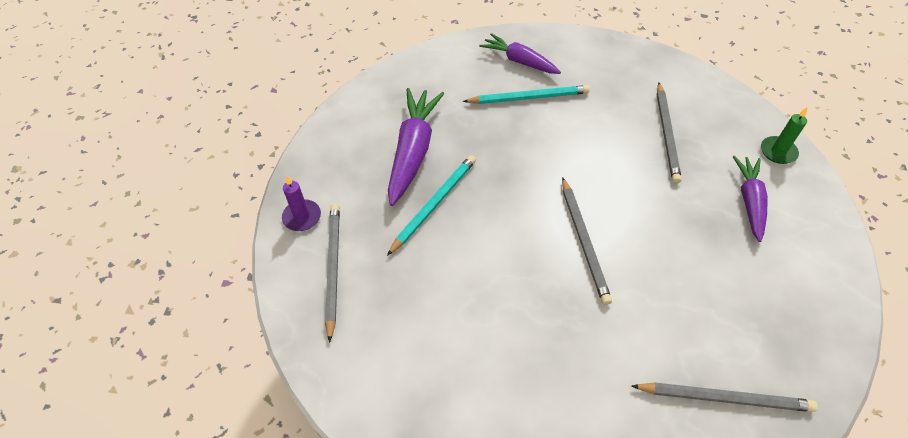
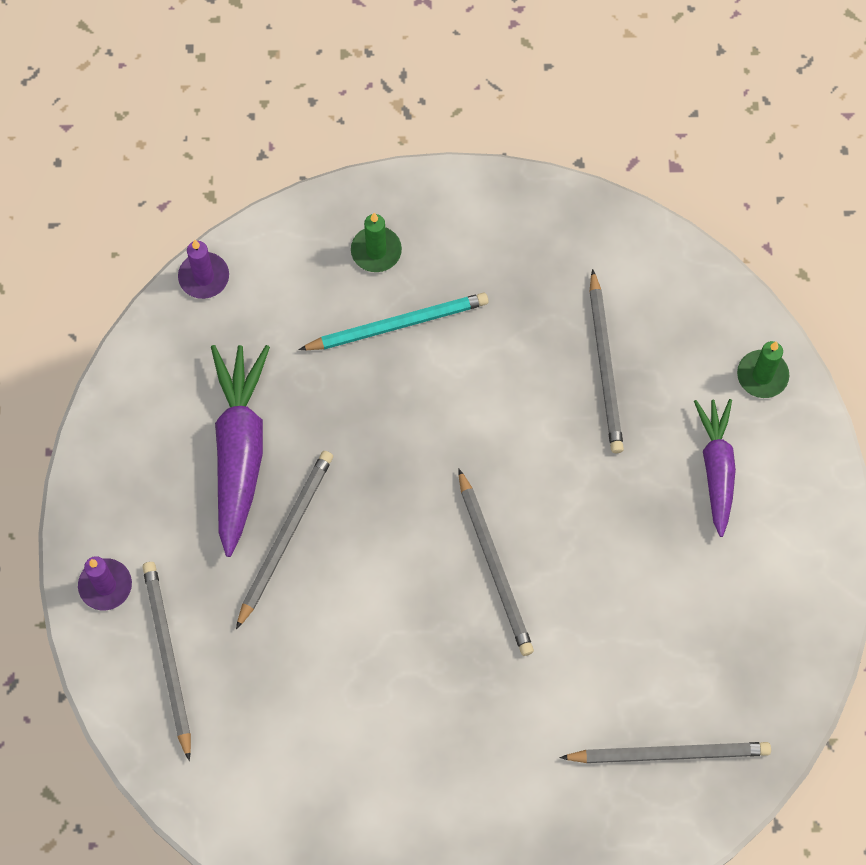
camera: 10 degrees left, 15 degrees up
turquoise pencil [387,155,476,256] -> grey pencil [236,451,333,630]
purple carrot [479,33,561,74] -> green candle [351,213,402,272]
none -> purple candle [178,240,229,299]

